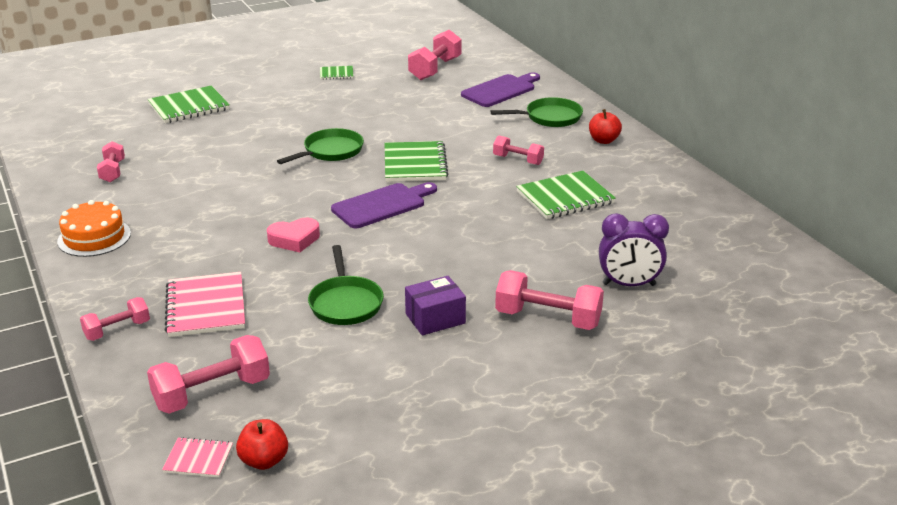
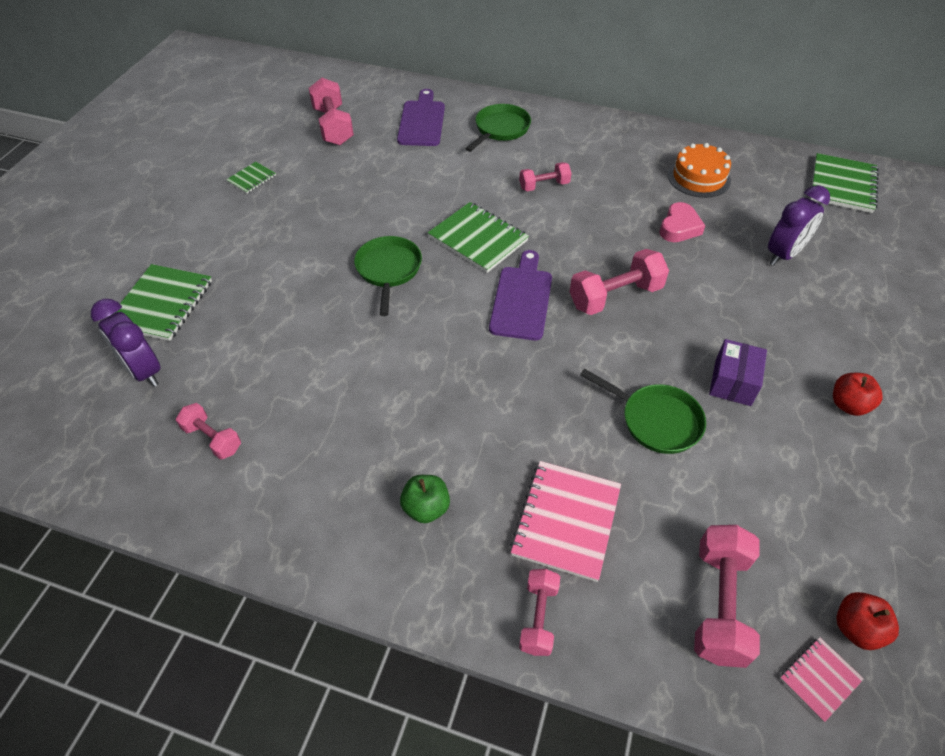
camera: 45 degrees left, 20 degrees up
orange cake [57,200,131,257] -> orange cake moved to [668,143,731,198]
pink notebook [165,272,245,337] -> pink notebook turned 75 degrees clockwise [510,461,621,582]
pink heart [267,218,320,252] -> pink heart moved to [660,202,705,242]
pink dumbbell [495,270,604,330] -> pink dumbbell moved to [570,249,669,315]
green notebook [516,171,616,219] -> green notebook moved to [810,153,879,213]
red apple [589,109,622,144] -> red apple moved to [833,373,883,416]
none -> purple clock [91,299,161,387]
none -> green apple [400,475,450,523]

